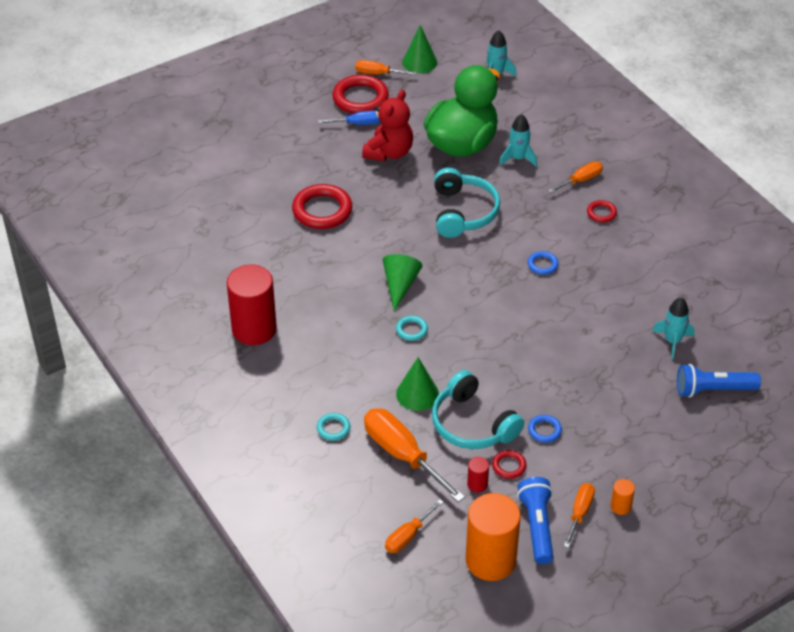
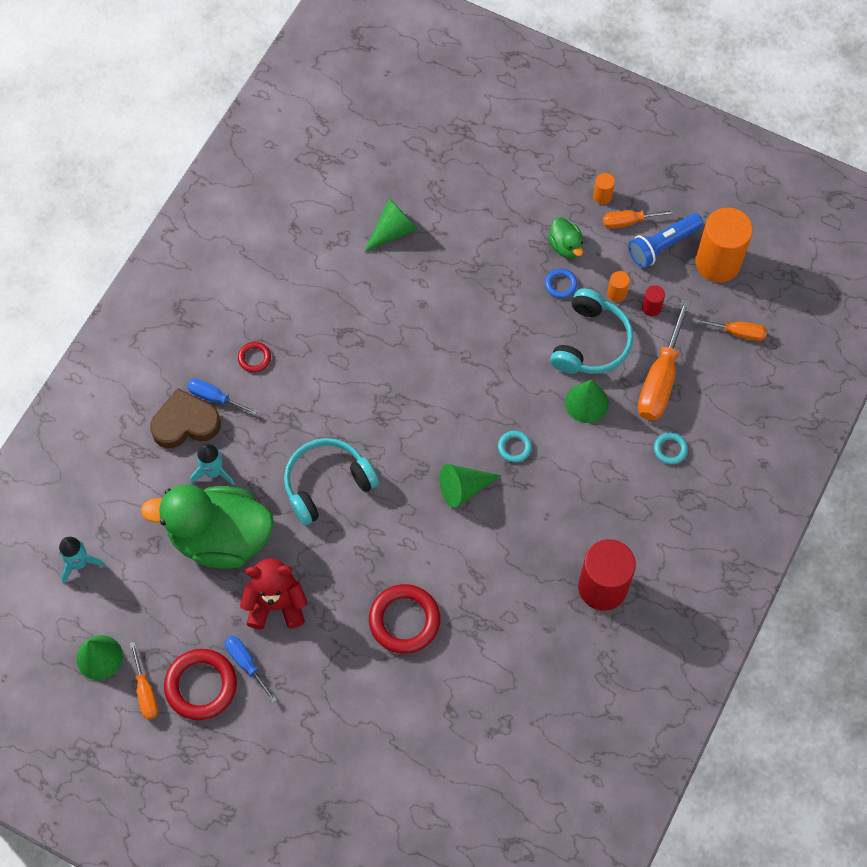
camera: 120 degrees left, 20 degrees up
red ring [492,450,527,479] -> orange cylinder [607,271,630,302]
blue ring [528,251,558,275] -> none
orange screwdriver [548,161,603,193] -> blue screwdriver [187,379,257,415]
turquoise rocket [652,297,694,359] -> green cone [364,199,418,252]
blue flashlight [677,364,761,397] -> none
none -> brown heart [150,388,221,448]
none -> green duck [548,217,583,259]

